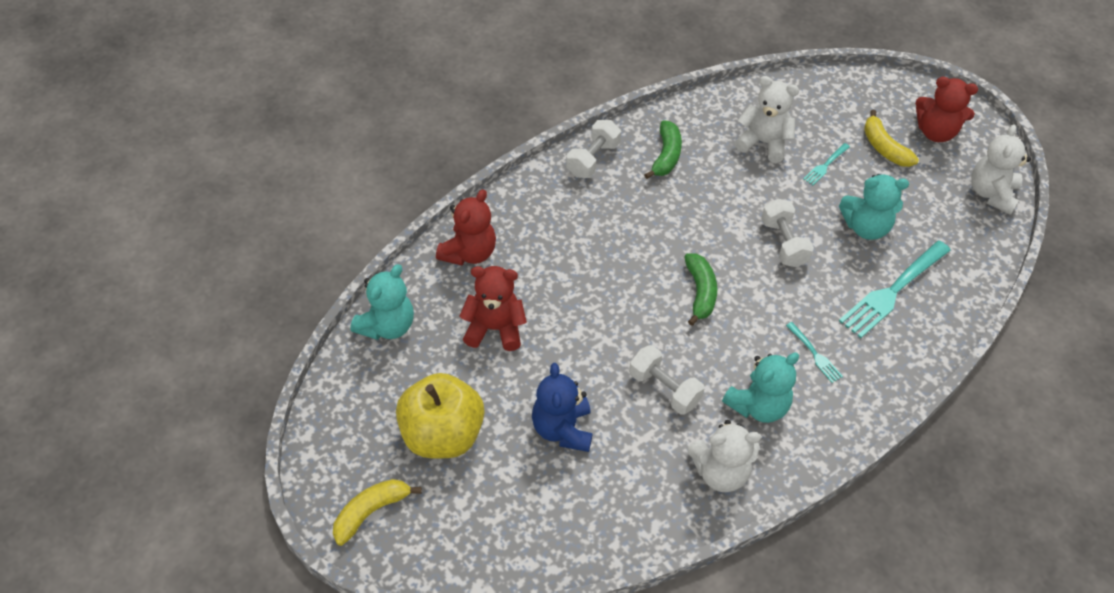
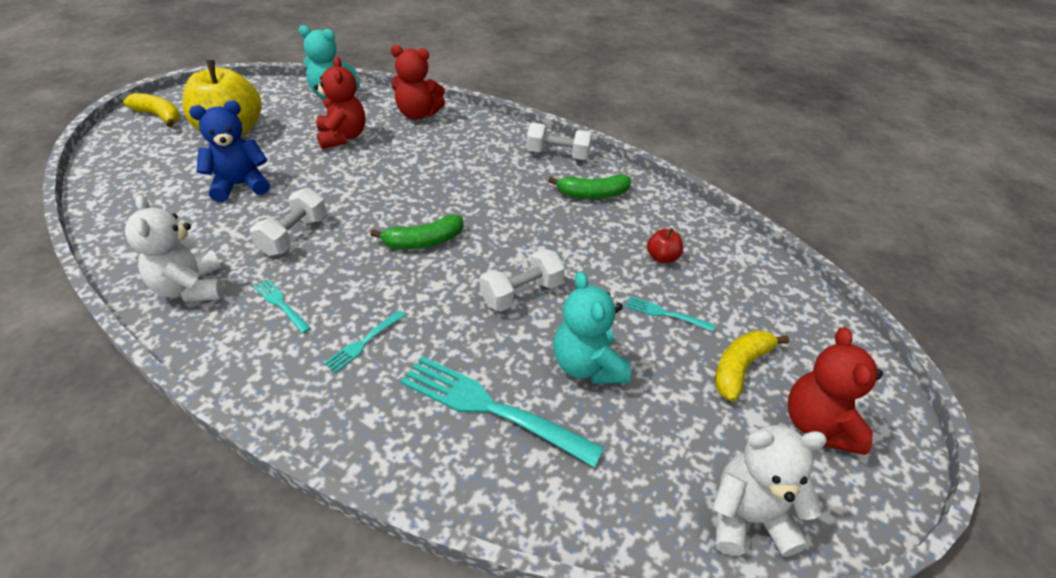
camera: 70 degrees right, 10 degrees down
turquoise teddy bear [722,352,799,423] -> turquoise fork [254,279,311,334]
white teddy bear [735,76,799,163] -> red apple [647,228,683,263]

